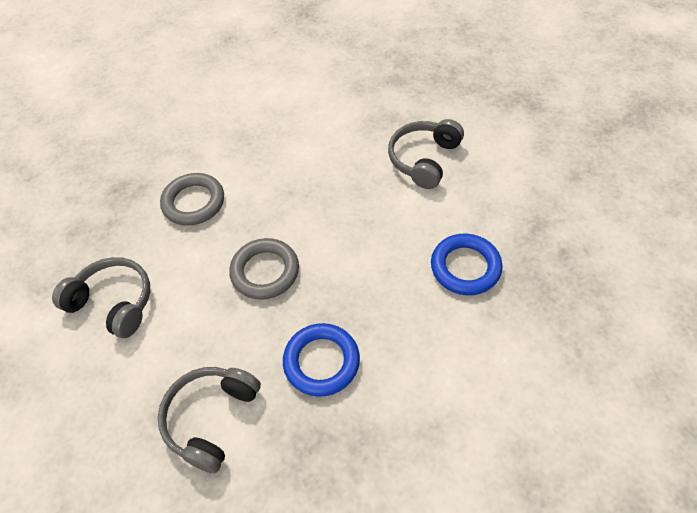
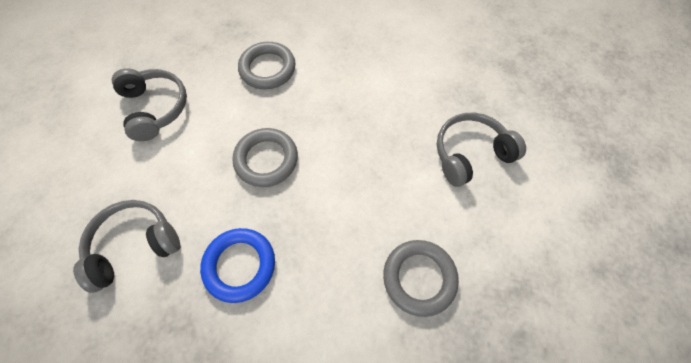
camera: 35 degrees right, 10 degrees up
blue ring [431,234,503,295] -> grey ring [383,240,459,317]

